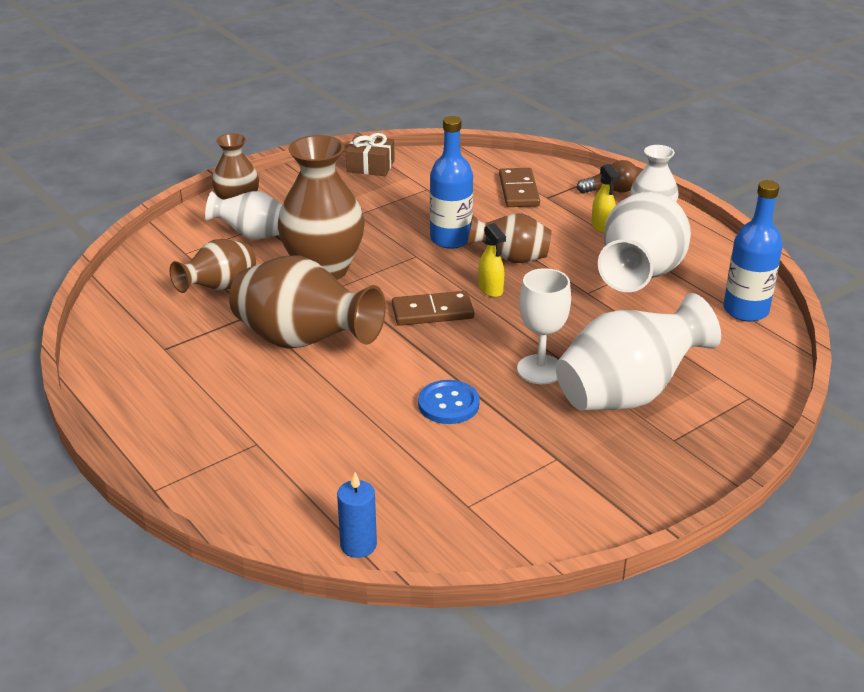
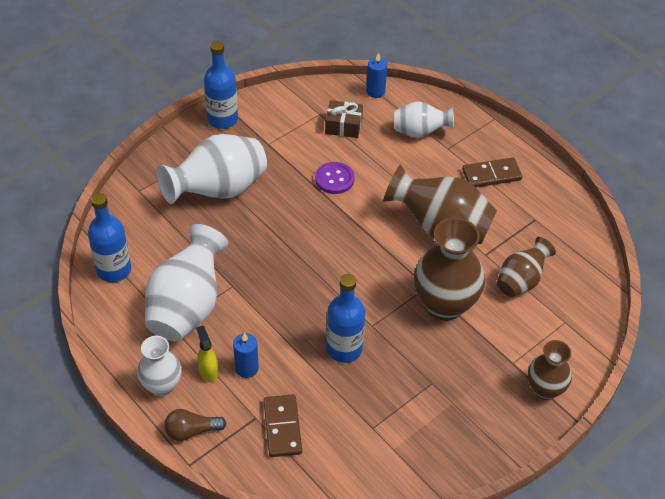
camera: 175 degrees right, 15 degrees up
white vase [205,191,282,239] -> white vase moved to [394,101,454,138]
brown gift [346,133,395,176] -> brown gift moved to [325,100,363,138]
brown domino [392,291,474,326] -> brown domino moved to [462,157,522,187]
blue button [418,380,480,424] -> purple button [315,162,355,194]
brown vase [467,213,551,263] -> none
yellow spray bottle [478,223,506,297] -> none
white goblet [517,268,571,384] -> none
none -> blue bottle [204,41,238,129]
none -> blue candle [233,333,259,378]

